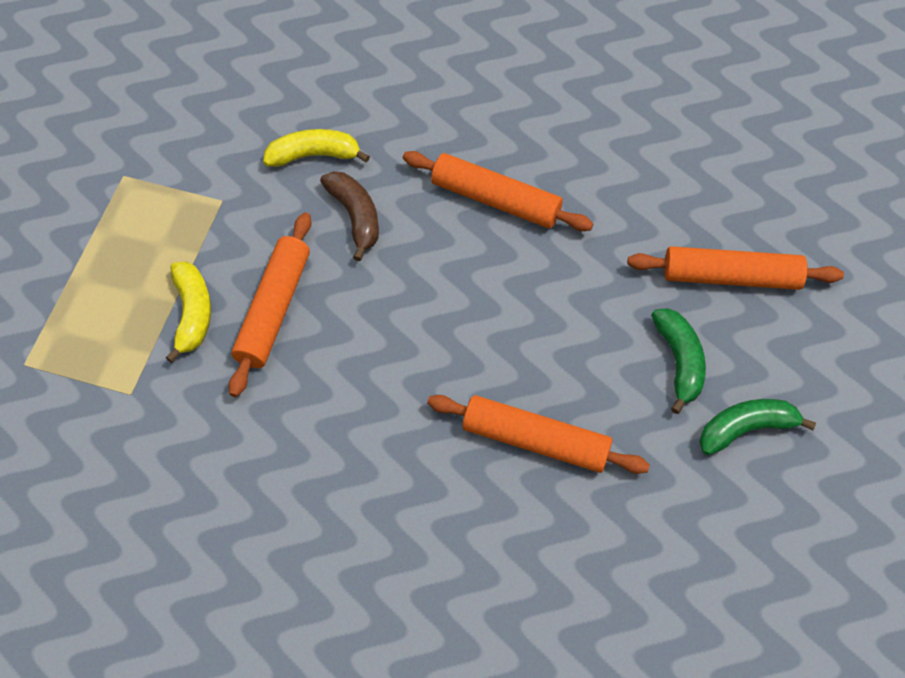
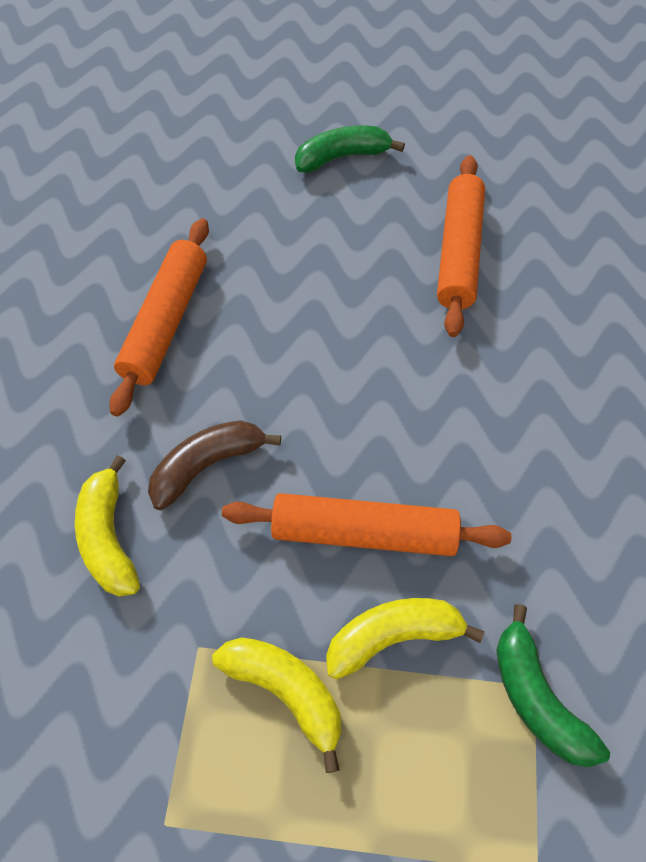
camera: 100 degrees left, 0 degrees up
orange rolling pin [627,246,844,290] -> none
green banana [699,399,816,455] -> green banana moved to [496,604,610,767]
none -> yellow banana [212,637,341,773]

